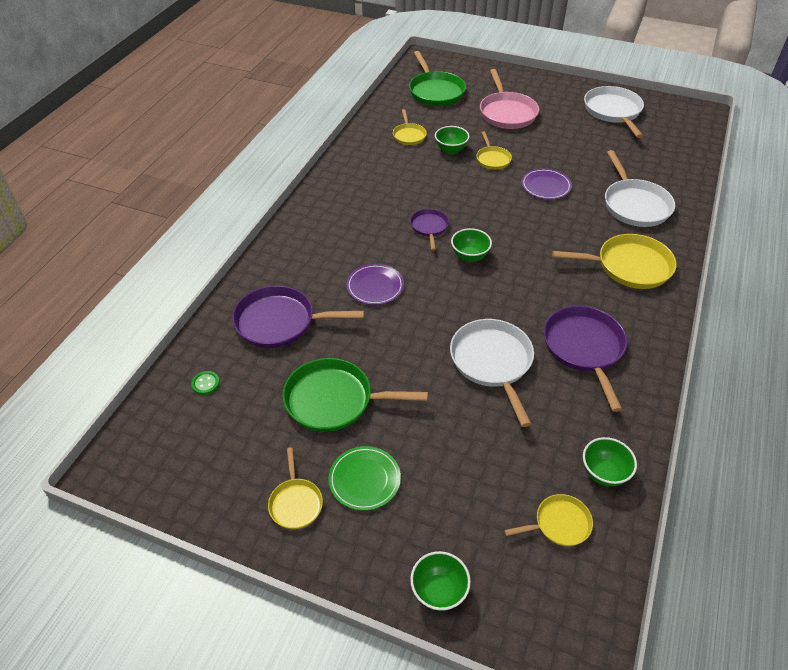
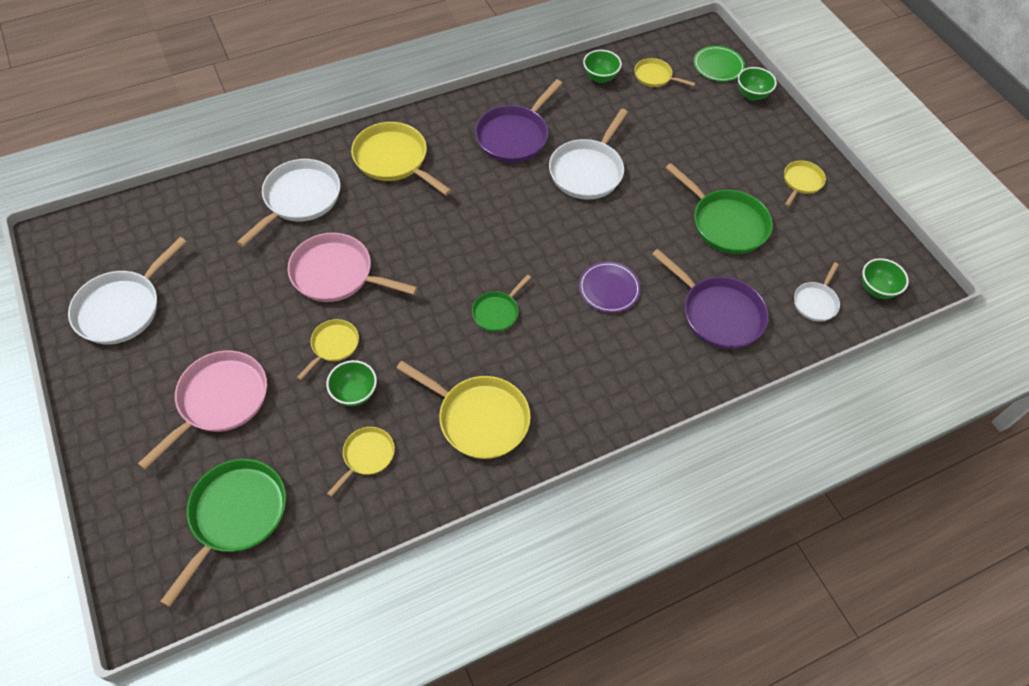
camera: 140 degrees left, 10 degrees up
green button [191,371,220,395] -> white pan [794,262,840,322]
green plate [329,446,401,511] -> green plate moved to [694,46,745,82]
purple pan [410,209,449,250] -> green pan [472,275,531,332]
green bowl [451,228,492,262] -> green bowl moved to [862,258,909,299]
purple plate [521,168,572,199] -> pink pan [288,233,418,302]
none -> yellow pan [396,361,531,459]

